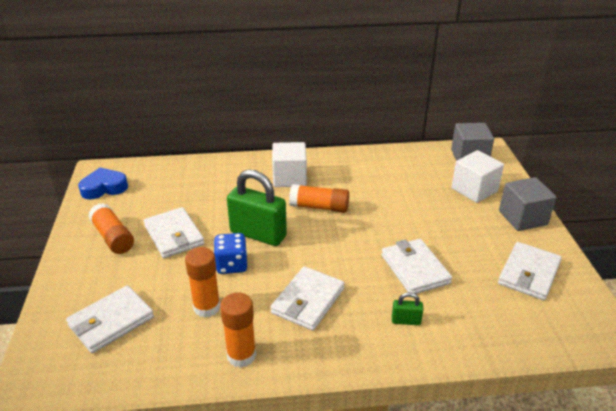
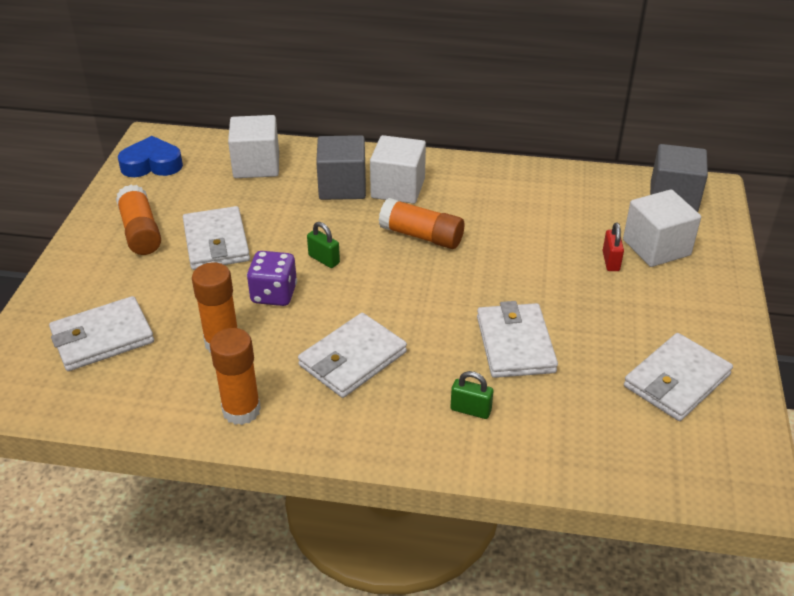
camera: 15 degrees right, 5 degrees up
blue dice [214,233,247,274] -> purple dice [247,251,297,306]
green padlock [227,169,287,246] -> green padlock [307,222,340,268], size x0.44
grey cube [499,177,557,231] -> grey cube moved to [316,135,366,200]
none -> white cube [228,115,279,178]
none -> red padlock [603,222,624,271]

